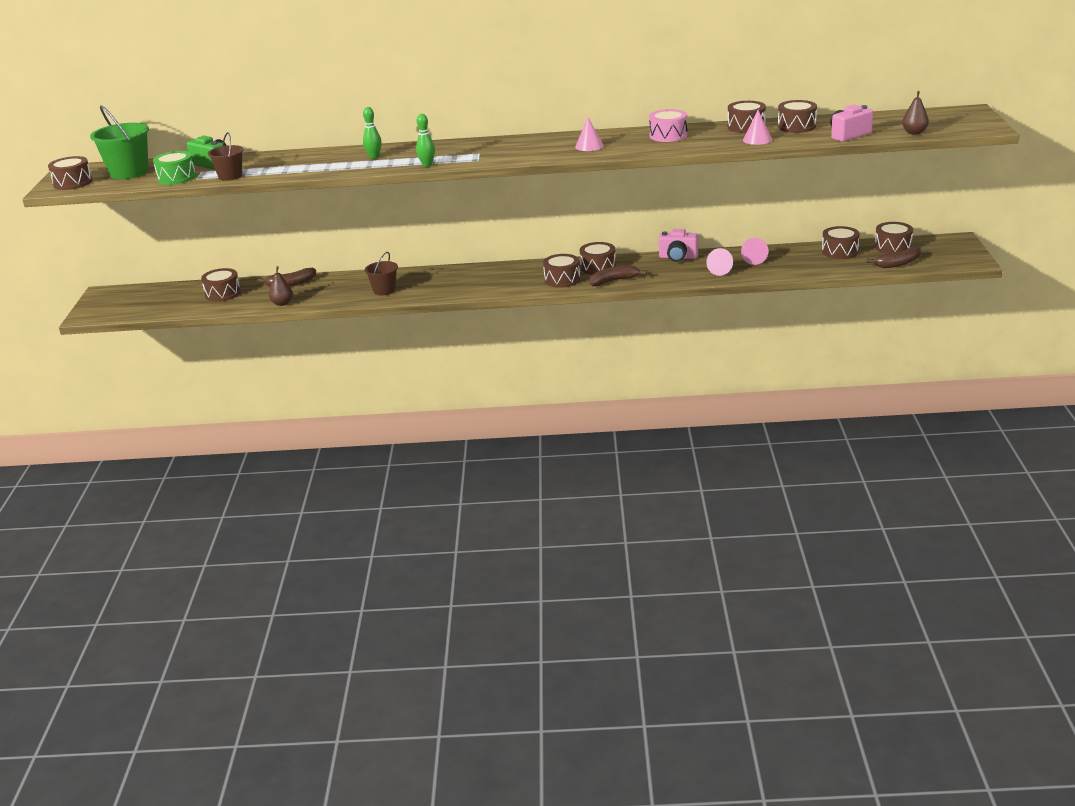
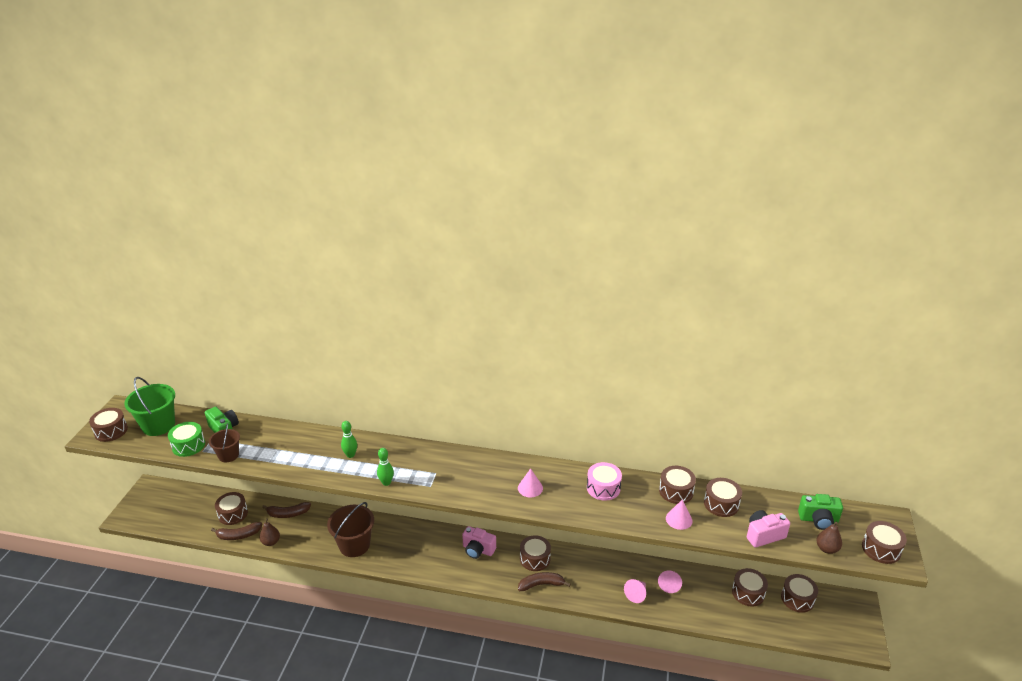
camera: 10 degrees right, 5 degrees up
brown bucket [365,252,398,295] -> brown bucket [327,502,374,557], size x1.64
brown drum [543,254,580,288] -> brown drum moved to [862,521,907,564]
pink camera [659,229,698,262] -> pink camera moved to [462,526,496,559]
brown banana [867,246,921,268] -> brown banana moved to [211,522,262,540]
none -> green camera [798,494,843,530]

